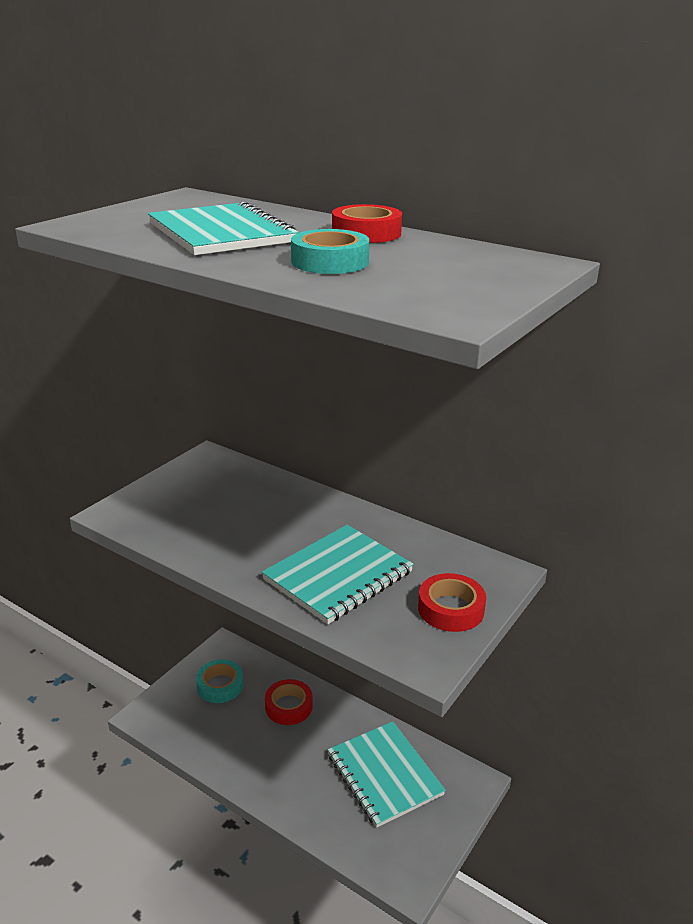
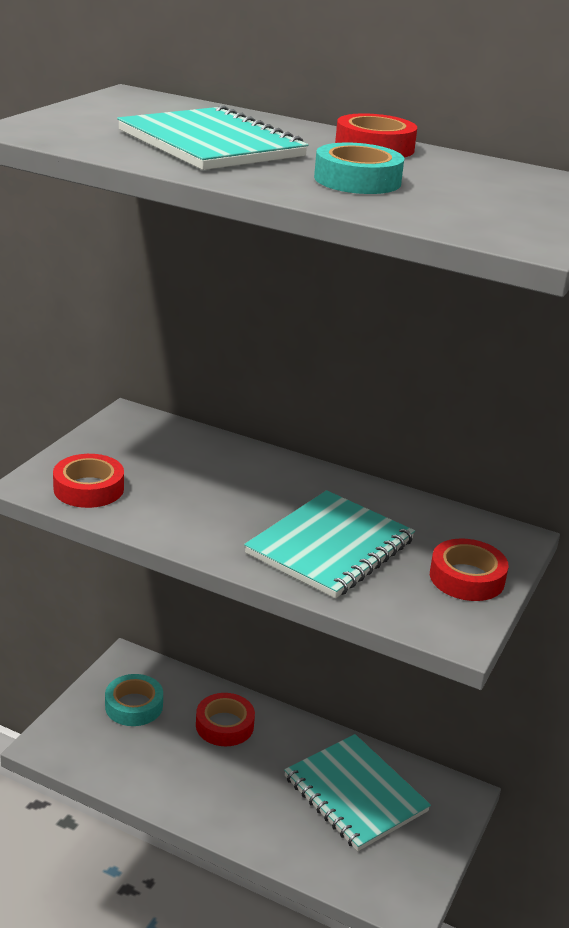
camera: 10 degrees left, 0 degrees up
none -> red tape [53,454,124,508]

